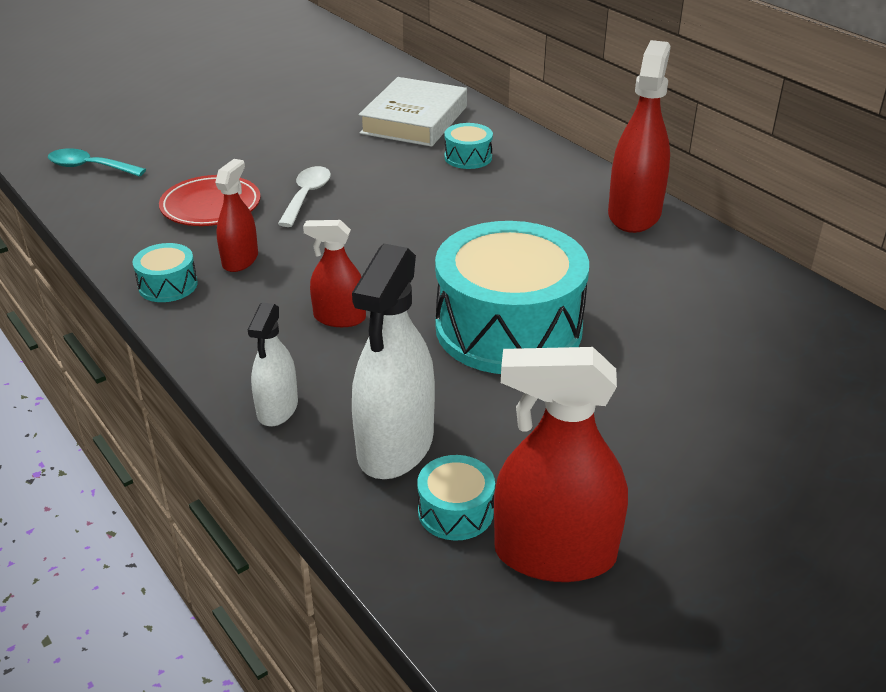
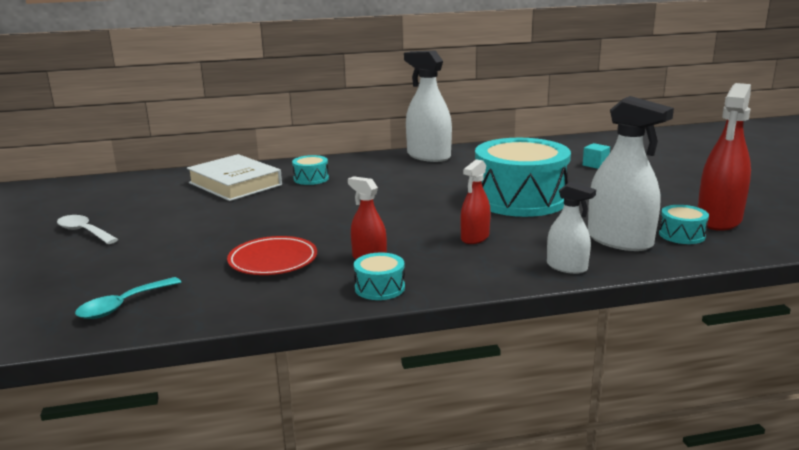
camera: 65 degrees left, 15 degrees down
white spoon [278,166,331,227] -> white spoon moved to [57,215,118,244]
red spray bottle [608,40,671,233] -> white spray bottle [404,51,452,162]
none -> turquoise cube [583,143,610,169]

